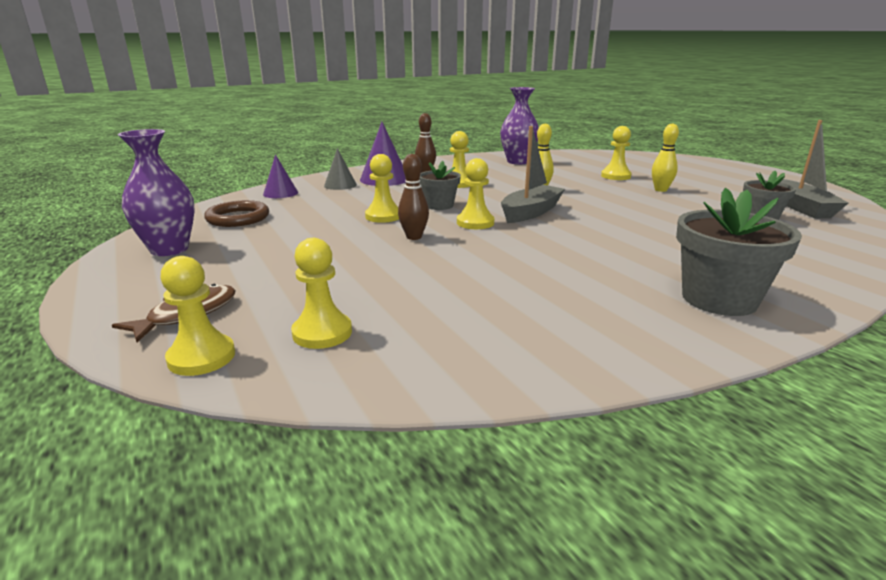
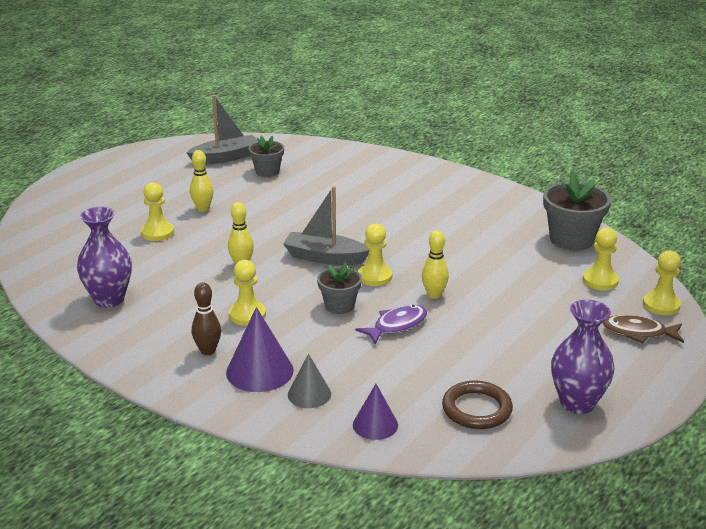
camera: 115 degrees left, 5 degrees up
yellow pawn [365,154,399,223] -> purple fish [355,305,427,345]
brown bowling pin [398,154,429,240] -> yellow bowling pin [422,230,449,299]
grey flower pot [676,188,802,316] -> grey flower pot moved to [543,172,611,251]

